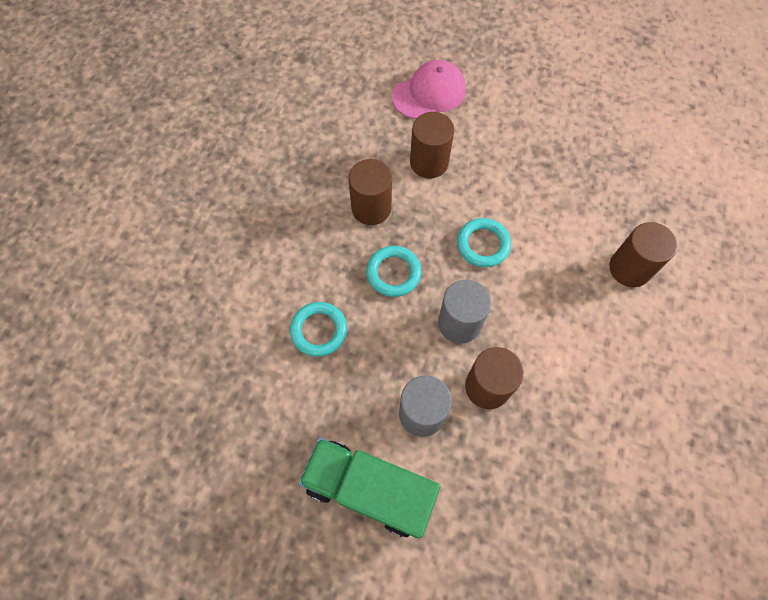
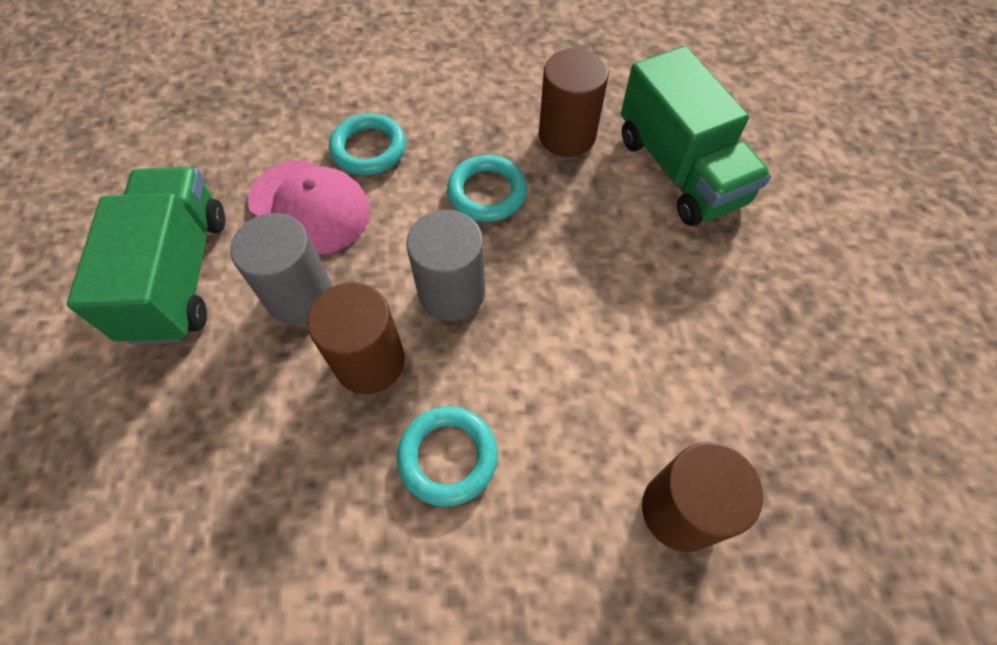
camera: 65 degrees right, 5 degrees down
pink cap [392,60,466,119] -> pink cap moved to [248,160,370,255]
brown cylinder [410,112,454,179] -> green truck [621,46,771,226]
turquoise ring [457,218,511,267] -> turquoise ring moved to [397,406,498,506]

